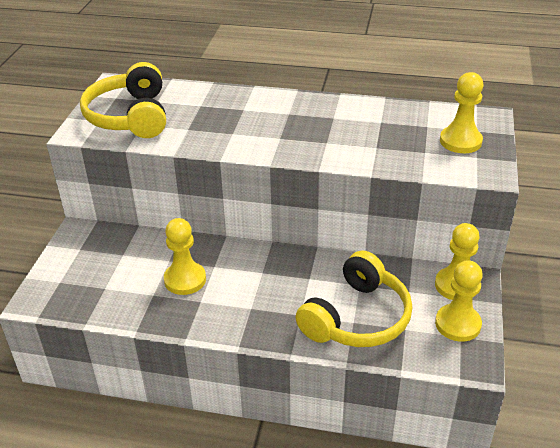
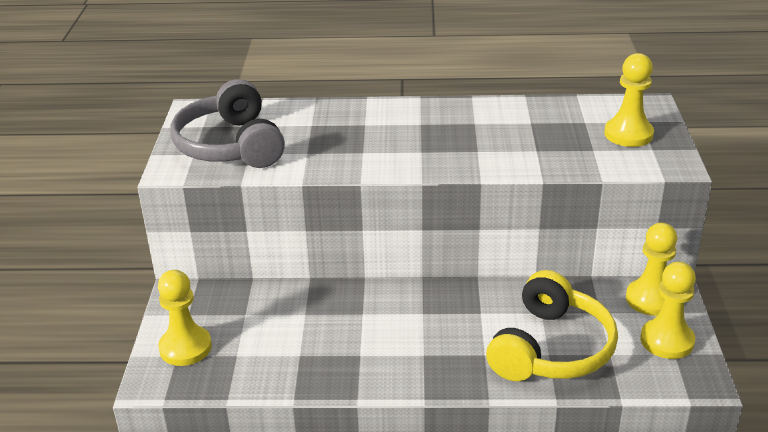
camera: 10 degrees left, 5 degrees down
yellow headphones [80,62,166,138] -> grey headphones [170,79,285,168]
yellow pawn [164,218,206,295] -> yellow pawn moved to [158,270,212,366]

